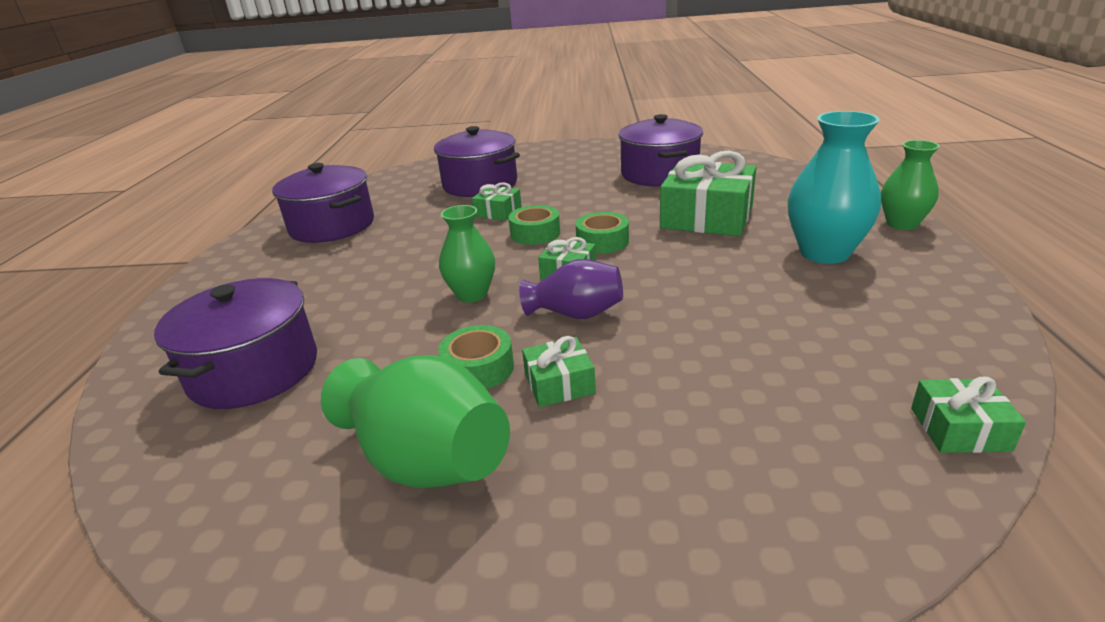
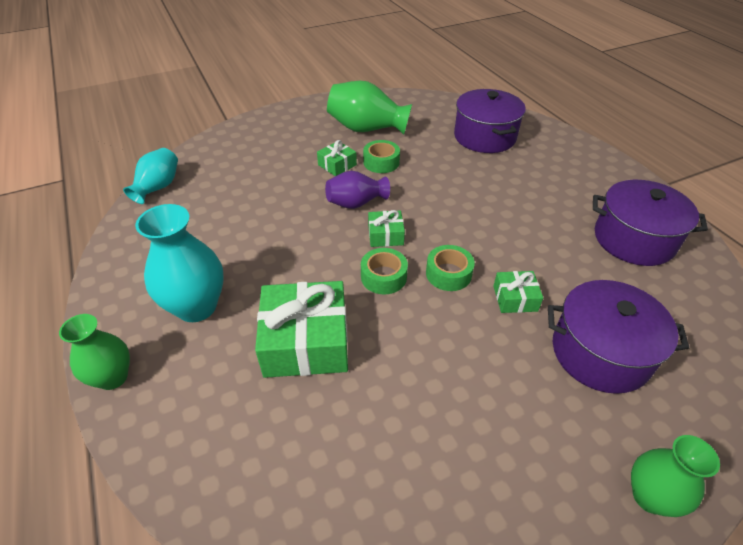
camera: 150 degrees right, 15 degrees up
green vase [439,205,495,302] -> green vase moved to [631,435,720,517]
purple pot [618,114,703,187] -> none
green gift [911,377,1026,453] -> turquoise vase [123,148,178,204]

